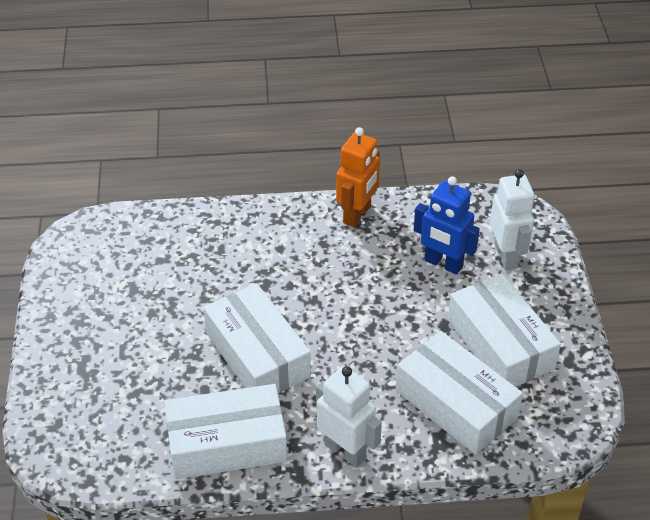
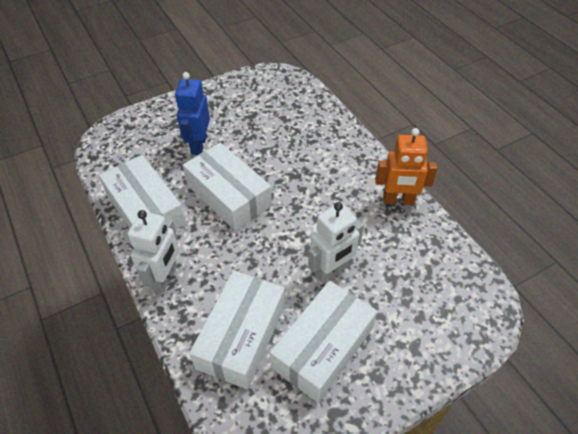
camera: 65 degrees right, 5 degrees up
white box [203,283,311,393] -> white box turned 75 degrees counterclockwise [183,143,272,231]
blue robot [414,176,480,275] -> blue robot moved to [175,72,210,155]
white robot [490,169,535,270] -> white robot moved to [308,202,364,283]

